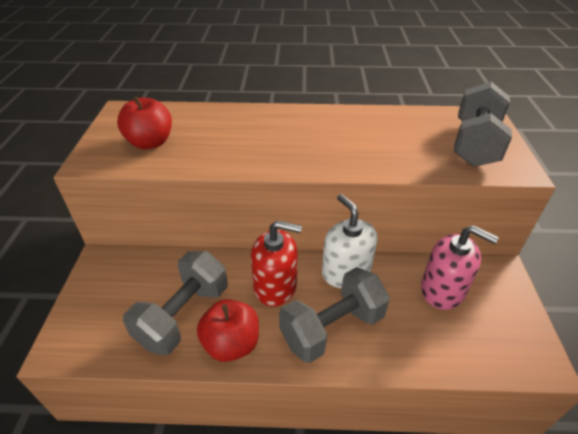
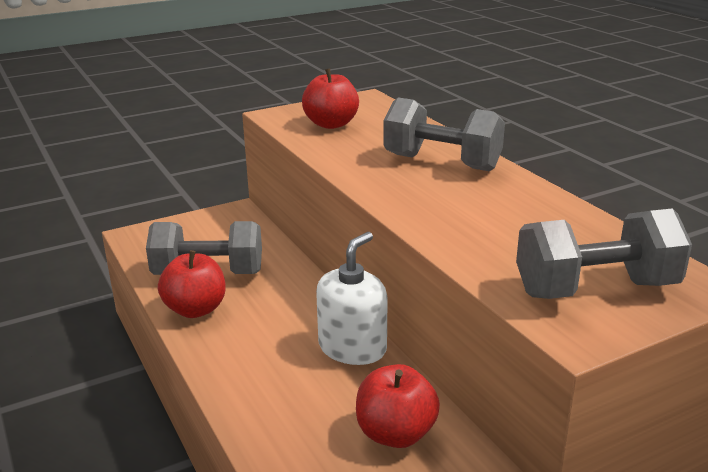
camera: 60 degrees right, 15 degrees down
red soap dispenser [251,220,302,306] -> none
grey dumbbell [279,267,390,363] -> grey dumbbell moved to [383,97,505,171]
pink soap dispenser [421,225,499,310] -> red apple [356,364,440,448]

